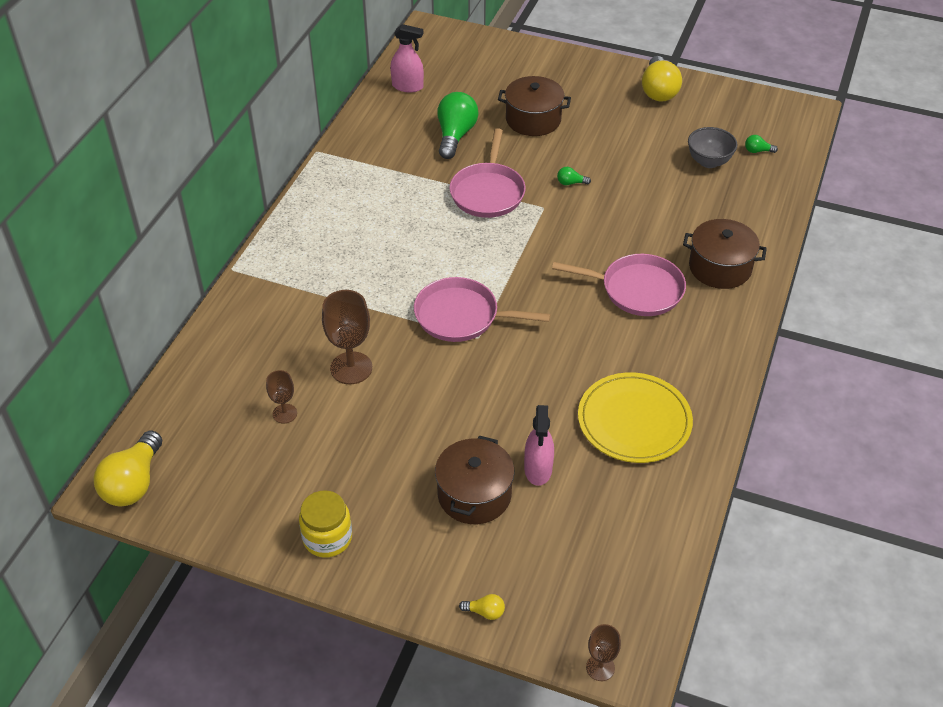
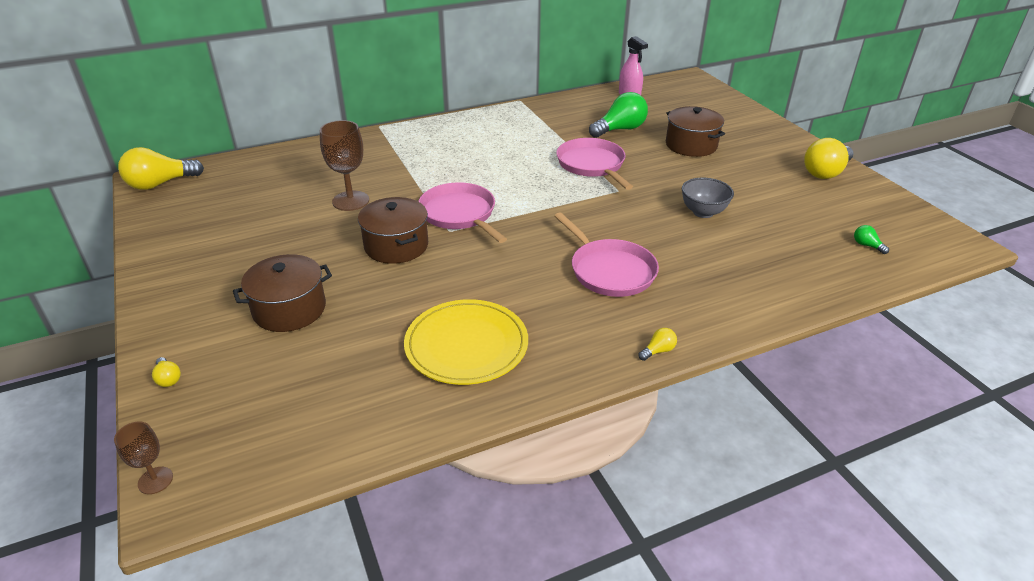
camera: 45 degrees right, 10 degrees down
brown goblet [266,370,297,423] -> none
yellow jar [299,490,352,558] -> none
pink pan [450,128,526,218] -> pink pan turned 105 degrees clockwise [556,138,633,190]
pink spray bottle [524,405,554,486] -> none
green light bulb [557,167,591,185] -> none
brown pot [683,219,767,289] -> brown pot moved to [358,197,428,264]
grey bowl [688,127,738,168] -> grey bowl moved to [682,178,734,218]
none -> yellow light bulb [639,328,677,361]

